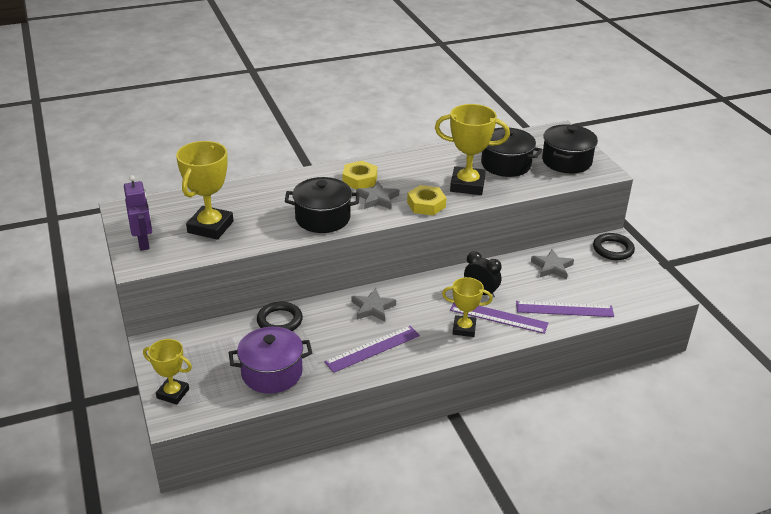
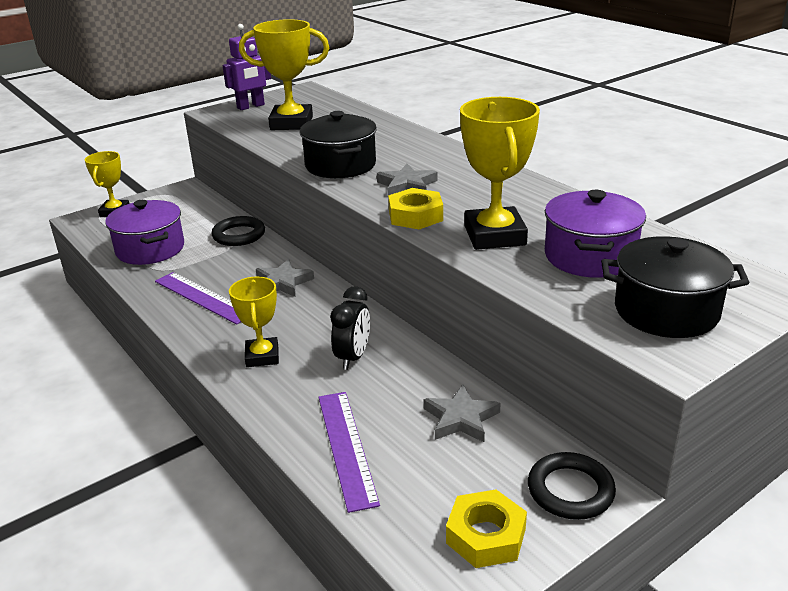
camera: 75 degrees right, 5 degrees down
yellow nut [342,161,377,189] -> yellow nut moved to [446,489,527,568]
purple ruler [450,303,548,334] -> none
black pot [481,127,543,177] -> purple pot [545,190,646,278]

